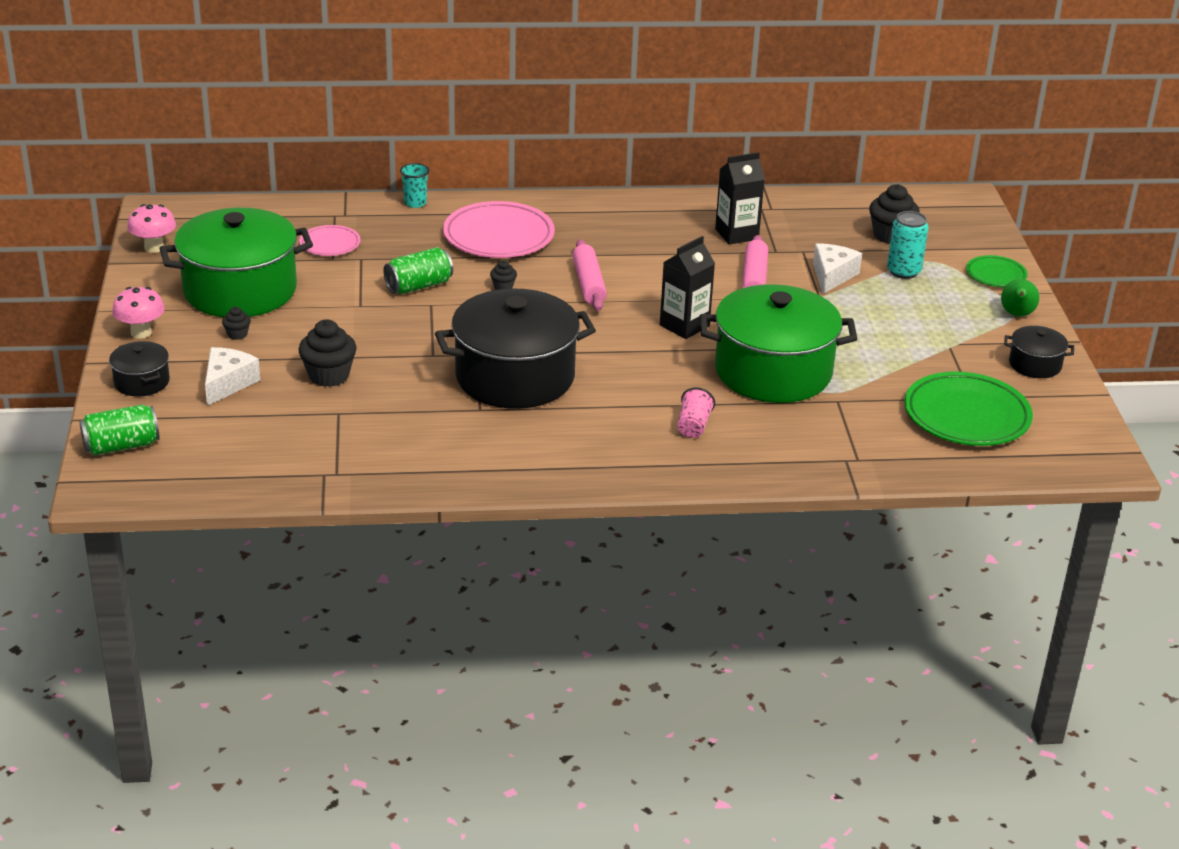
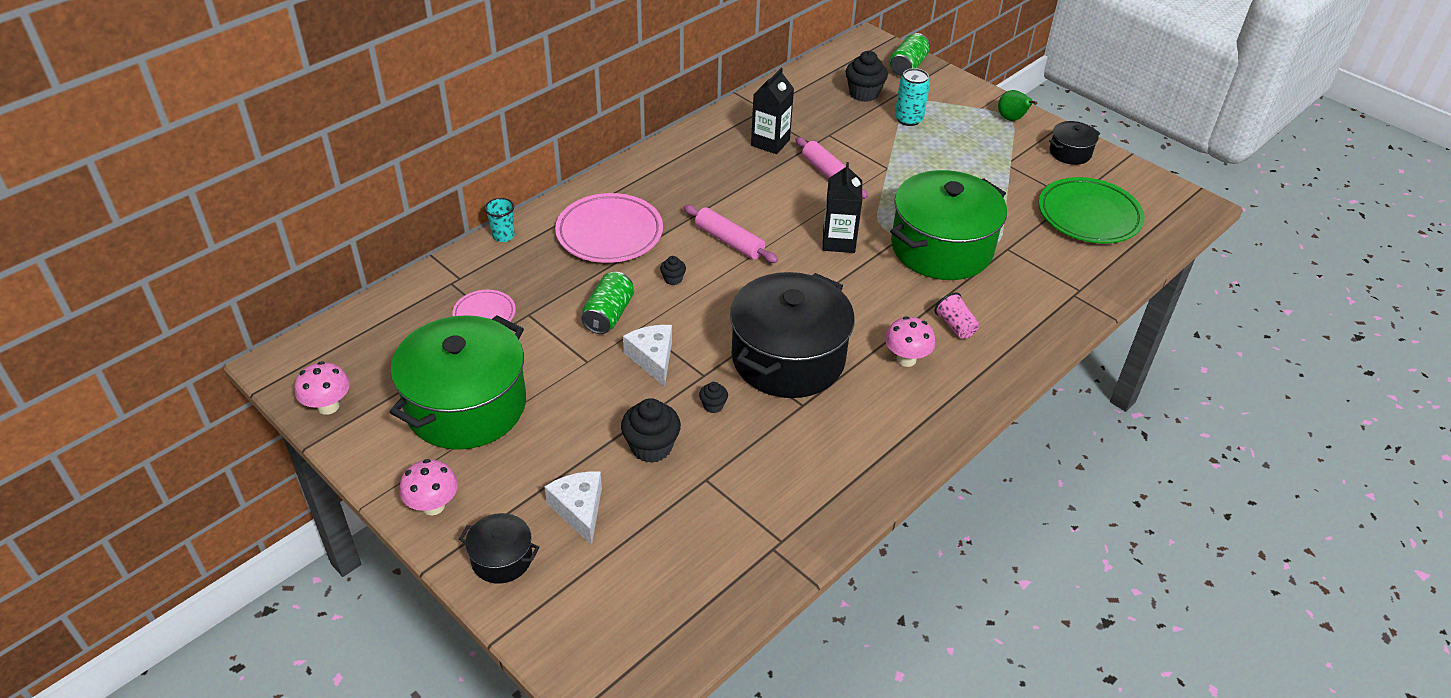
camera: 40 degrees left, 10 degrees up
green can [79,404,160,455] -> green can moved to [889,33,930,76]
black cupcake [222,307,251,340] -> black cupcake moved to [699,382,728,413]
white cheese [813,243,862,294] -> white cheese moved to [623,325,672,387]
green plate [966,255,1028,287] -> none
none -> pink mushroom [885,316,935,367]

